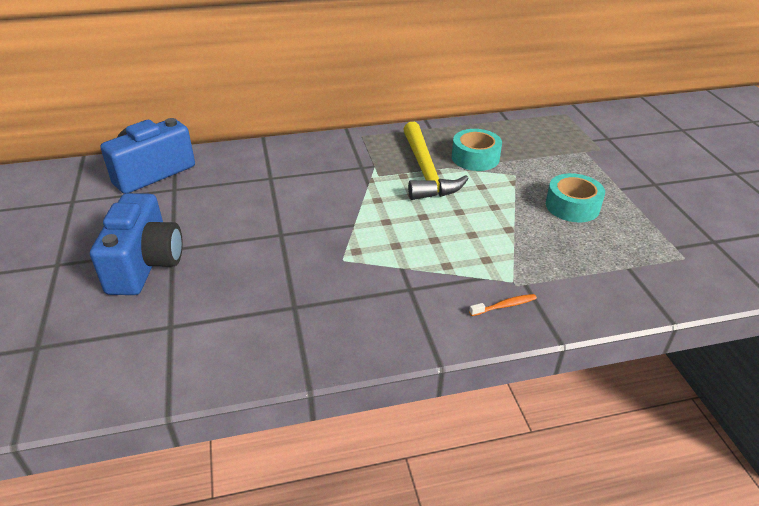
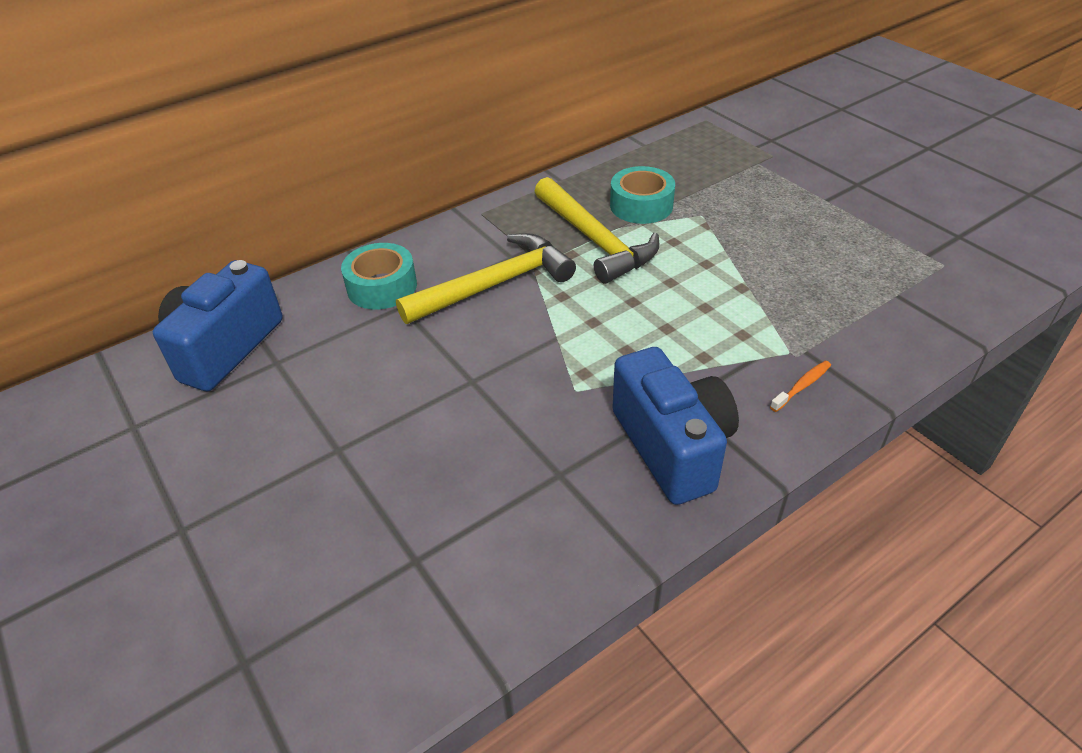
camera: 20 degrees left, 5 degrees up
blue camera [90,193,183,295] -> blue camera moved to [613,347,739,505]
turquoise tape [546,173,605,222] -> turquoise tape moved to [341,243,417,310]
none -> yellow hammer [396,233,576,324]

